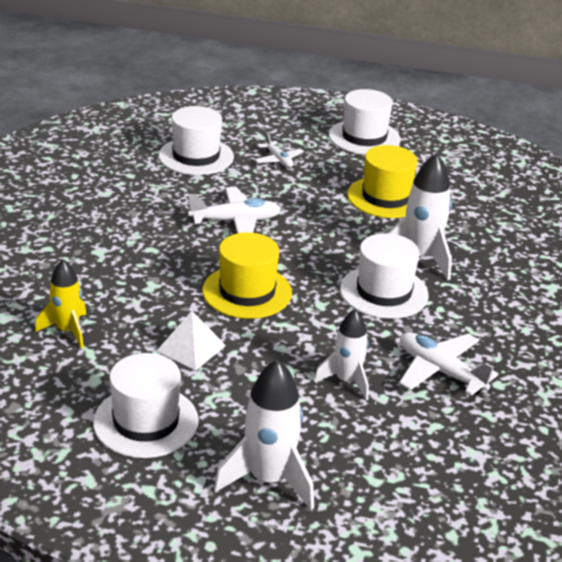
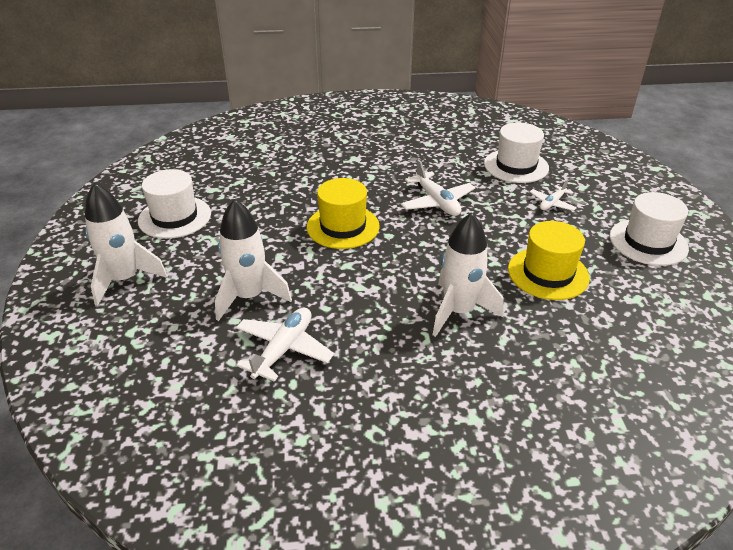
camera: 75 degrees right, 5 degrees up
yellow rocket [35,259,87,349] -> none
white pyramid [157,311,226,371] -> none
white rocket [314,309,369,400] -> white rocket [215,199,292,321], size x1.54
white hat [340,233,429,319] -> none

